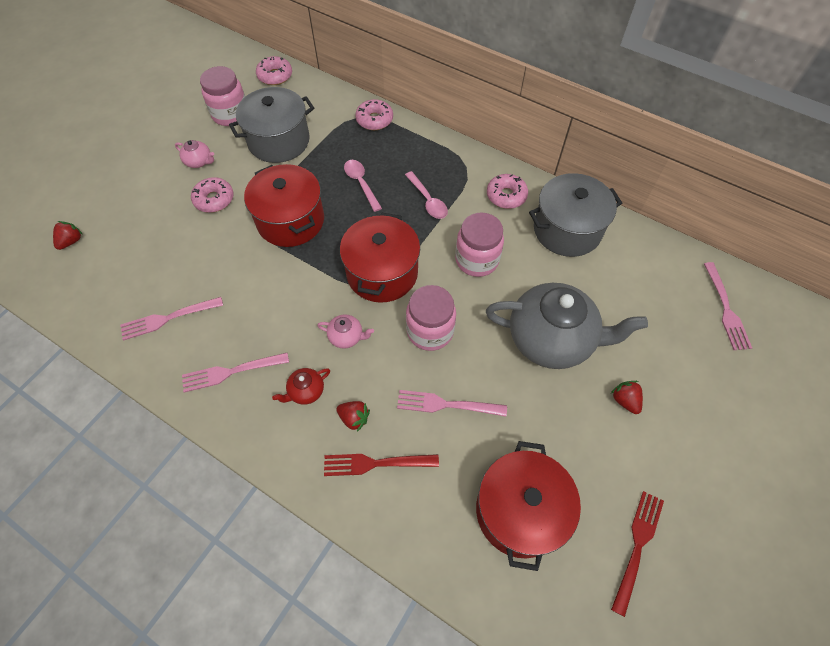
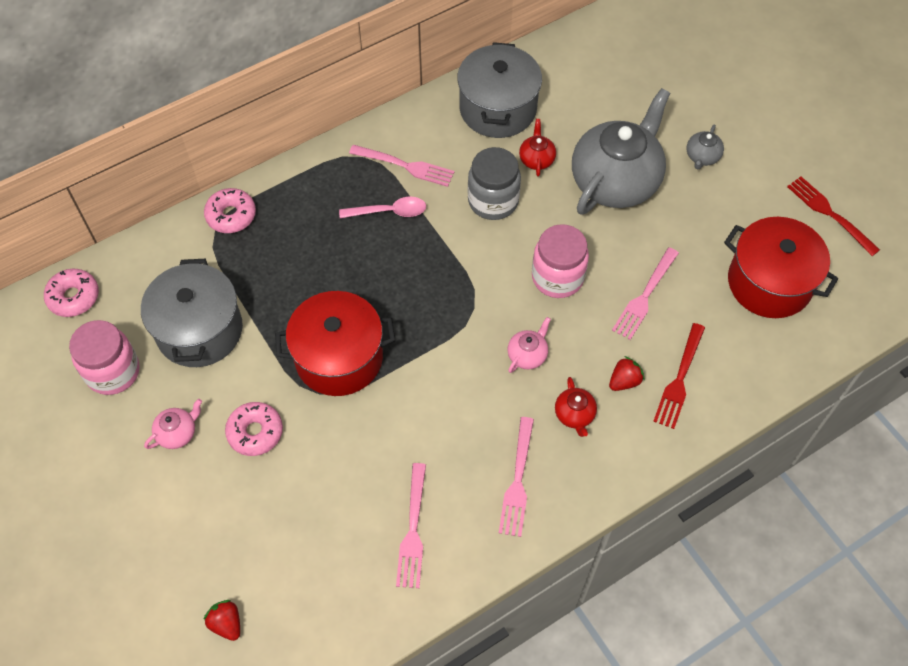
camera: 65 degrees left, 0 degrees up
red pot [340,212,420,303] -> none
pink spoon [344,160,382,212] -> none
pink jar [455,212,504,277] -> grey jar [468,147,521,220]
pink donut [487,174,528,209] -> none
red strawberry [611,381,643,414] -> grey teapot [687,125,724,169]
pink fork [704,262,752,350] -> pink fork moved to [349,145,455,187]
none -> red teapot [519,119,556,177]

